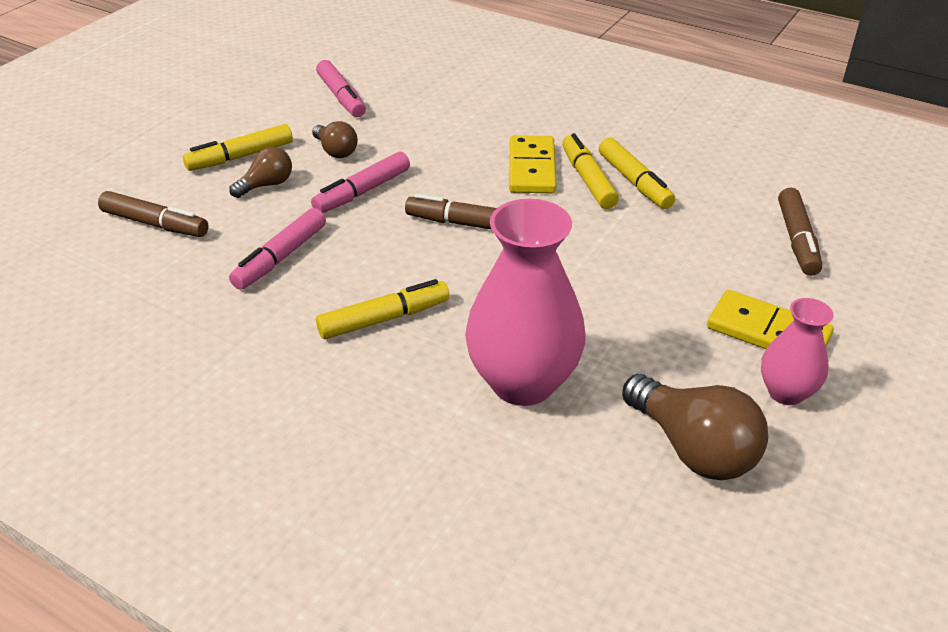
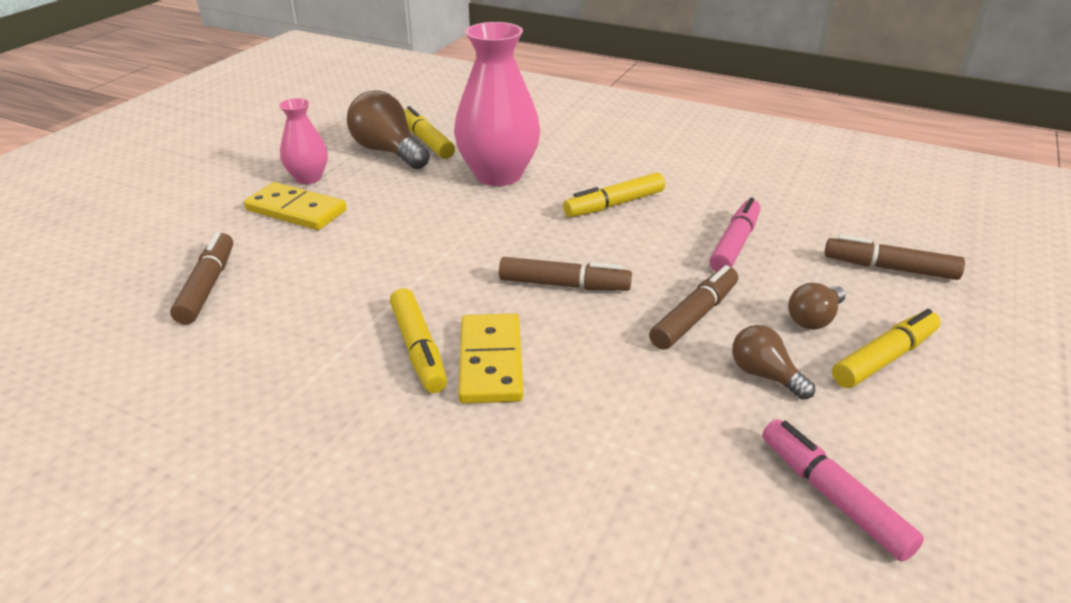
camera: 175 degrees right, 5 degrees down
pink marker [311,152,410,213] -> brown marker [649,265,738,350]
yellow marker [599,138,675,209] -> yellow marker moved to [404,106,455,159]

